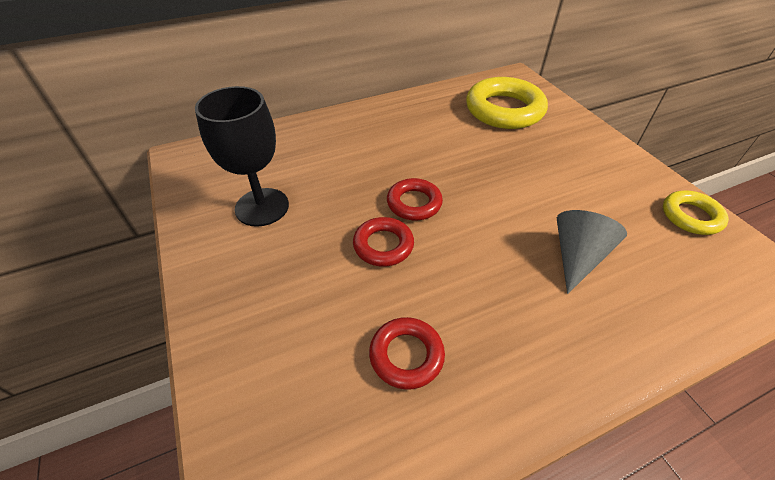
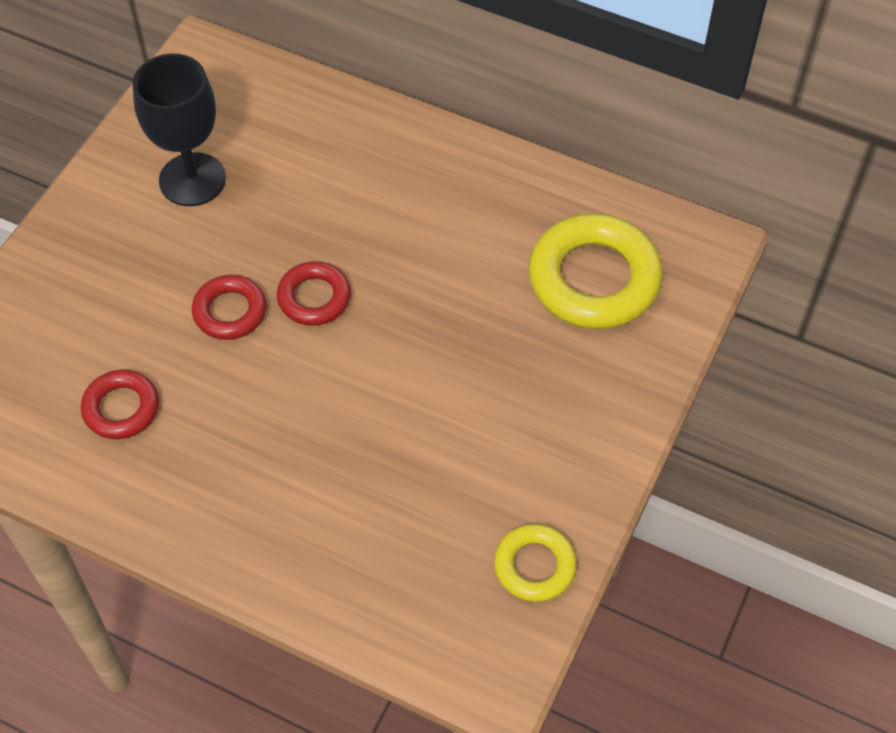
camera: 50 degrees right, 10 degrees up
grey cone [557,210,627,294] -> none

